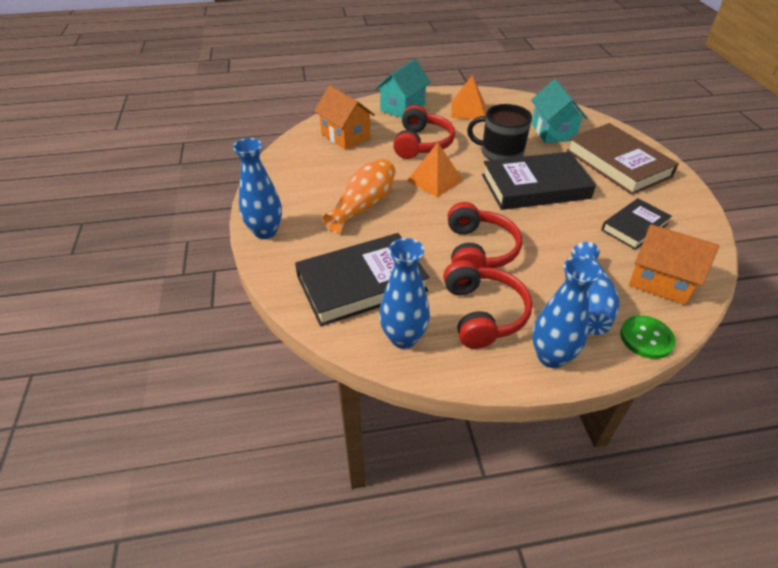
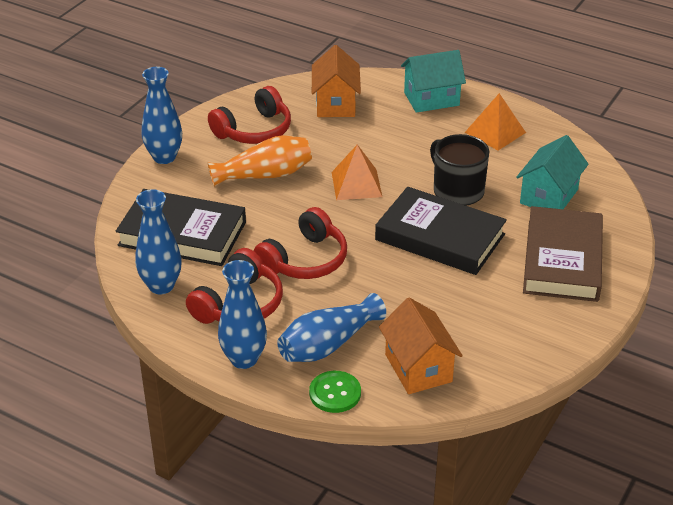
camera: 40 degrees right, 5 degrees down
red headphones [393,105,455,159] -> red headphones moved to [208,86,291,144]
black book [601,198,672,250] -> none

